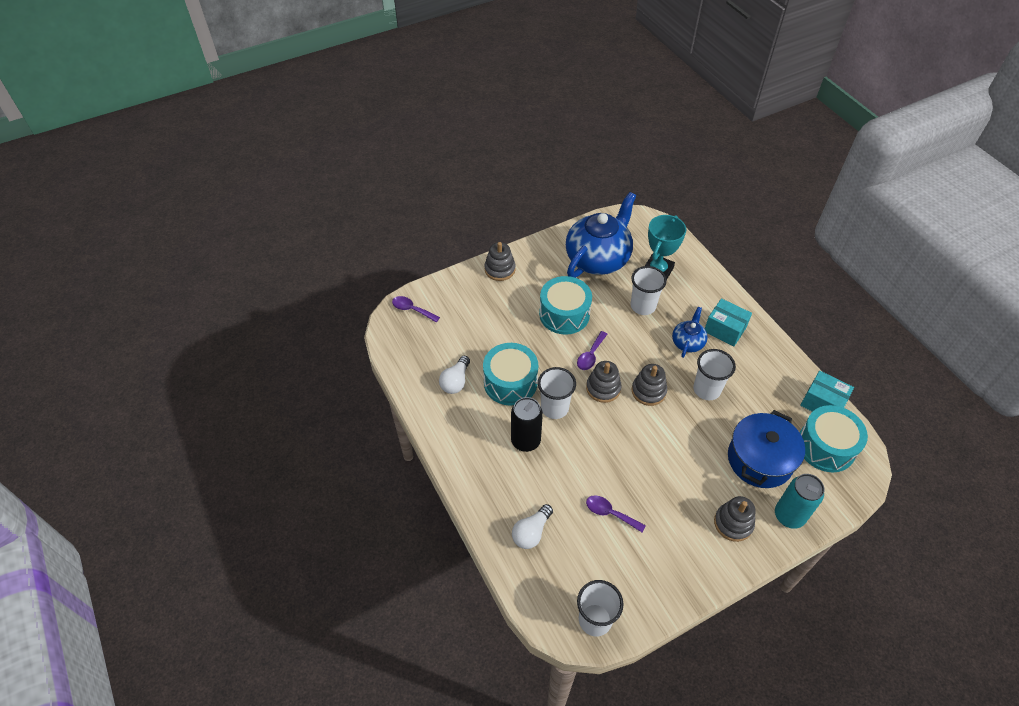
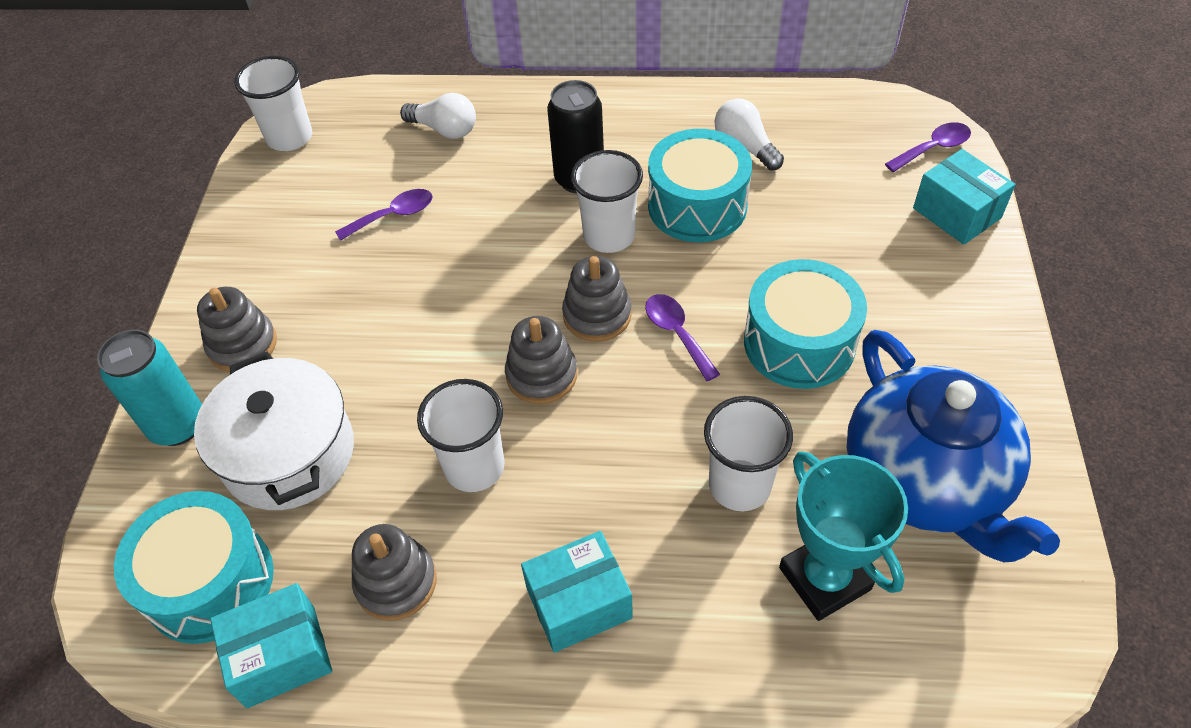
camera: 125 degrees right, 0 degrees up
grey stacking toy [485,242,516,281] -> grey stacking toy moved to [352,524,437,621]
white light bulb [512,504,553,549] -> white light bulb turned 135 degrees clockwise [400,93,476,139]
blue teapot [672,307,708,358] -> none
blue pot [728,410,805,488] -> white pot [194,352,354,510]
none -> turquoise box [913,149,1016,245]

